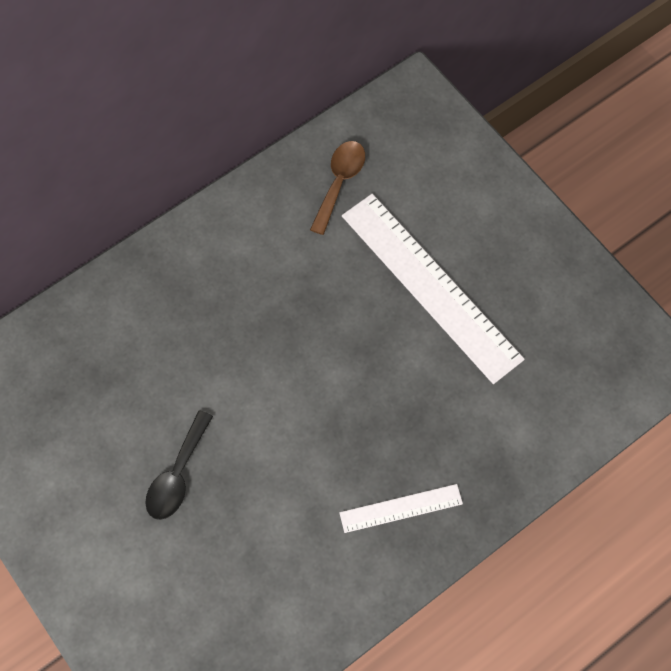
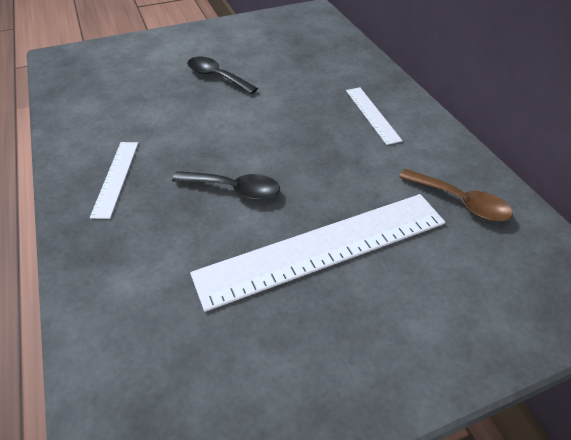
camera: 105 degrees right, 20 degrees down
none -> black spoon [172,171,280,200]
none -> white ruler [346,87,402,145]

